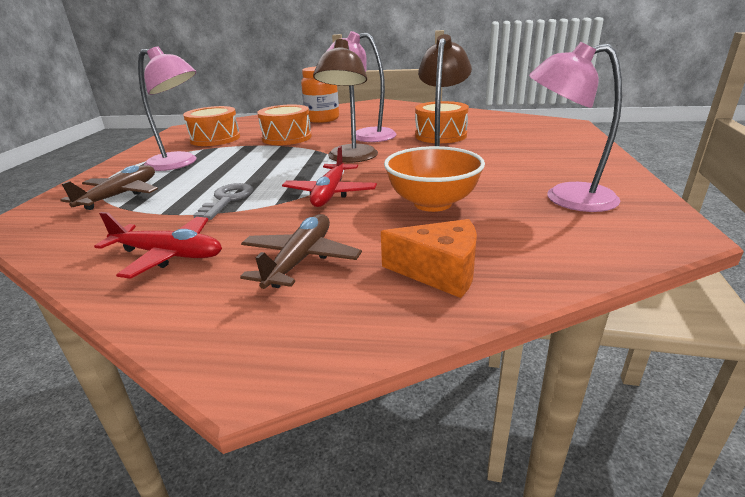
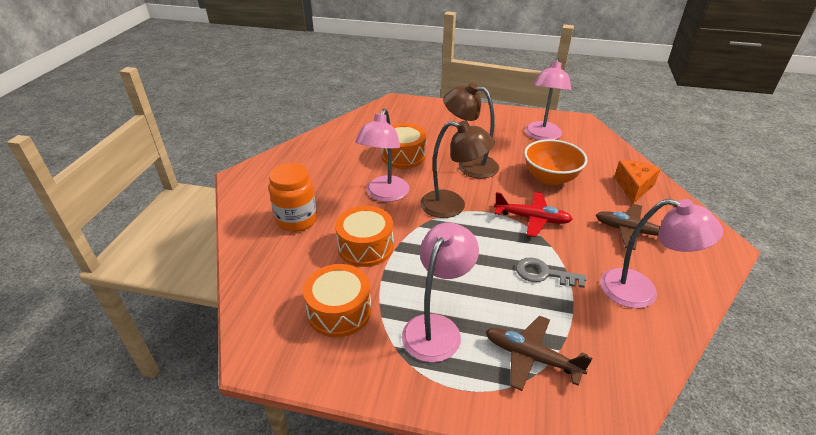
camera: 85 degrees left, 10 degrees up
red plane [94,212,222,279] -> pink lamp [600,199,723,308]

